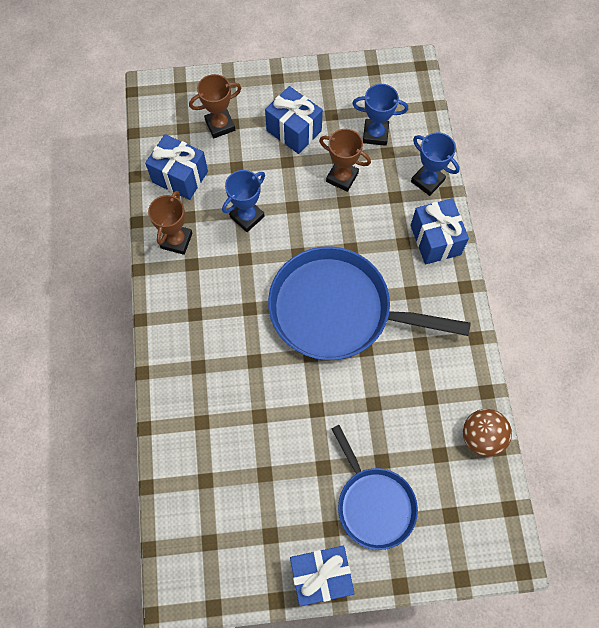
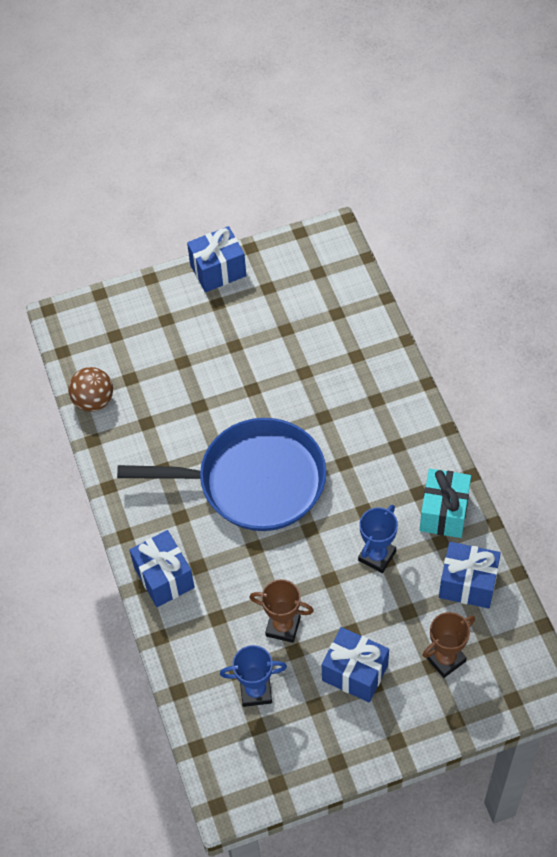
camera: 170 degrees right, 10 degrees down
brown trophy [148,191,193,255] -> turquoise gift [420,469,471,538]
blue pan [332,425,418,550] -> none
blue trophy [411,132,460,196] -> none

